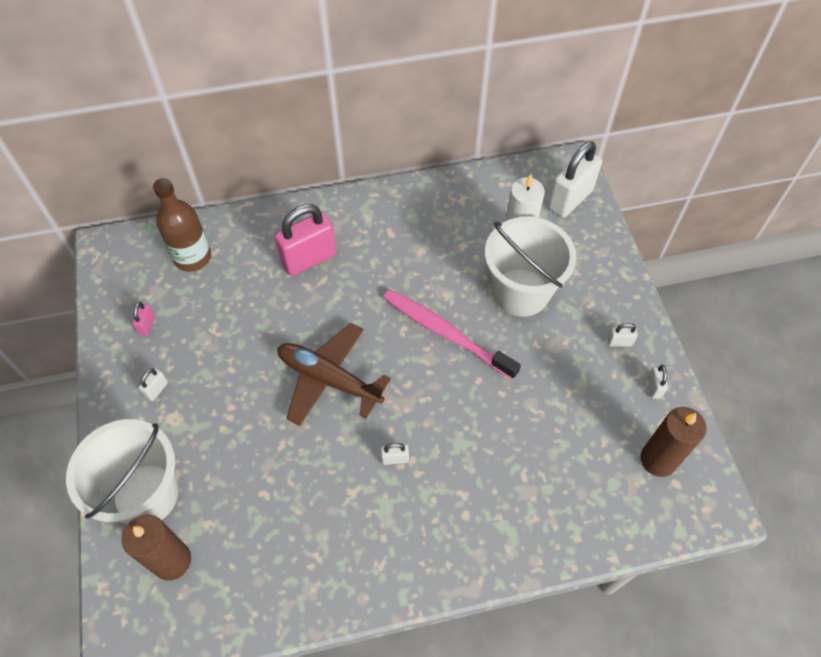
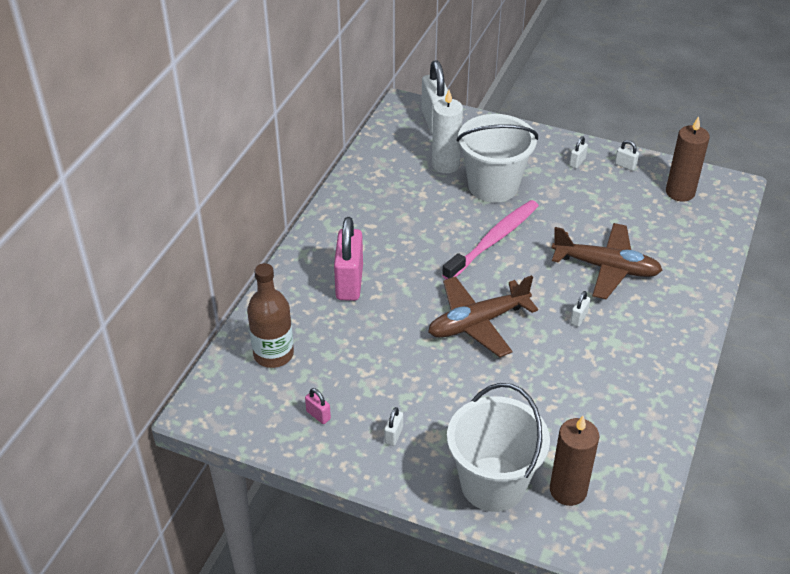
camera: 55 degrees left, 15 degrees down
white padlock [139,368,168,401] -> white padlock turned 45 degrees clockwise [384,407,403,446]
pink toothbrush [383,289,521,380] -> pink toothbrush turned 150 degrees clockwise [442,200,539,279]
none -> brown plane [552,223,662,299]

